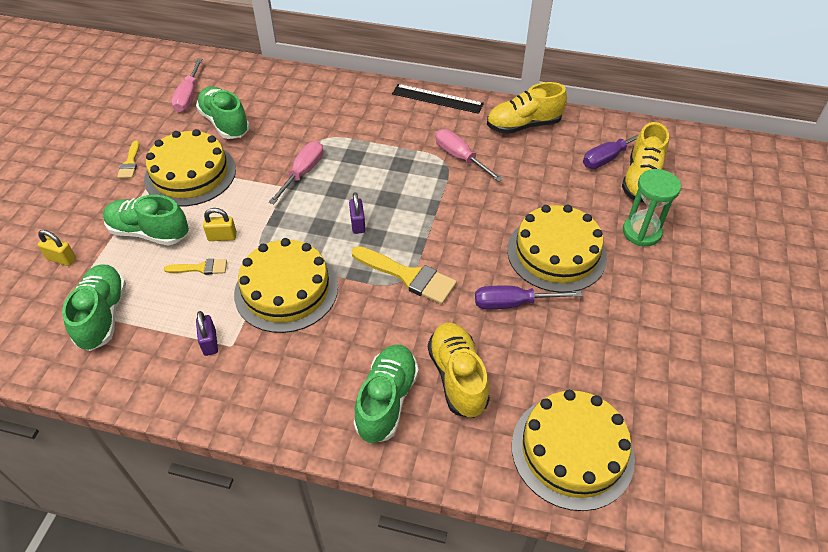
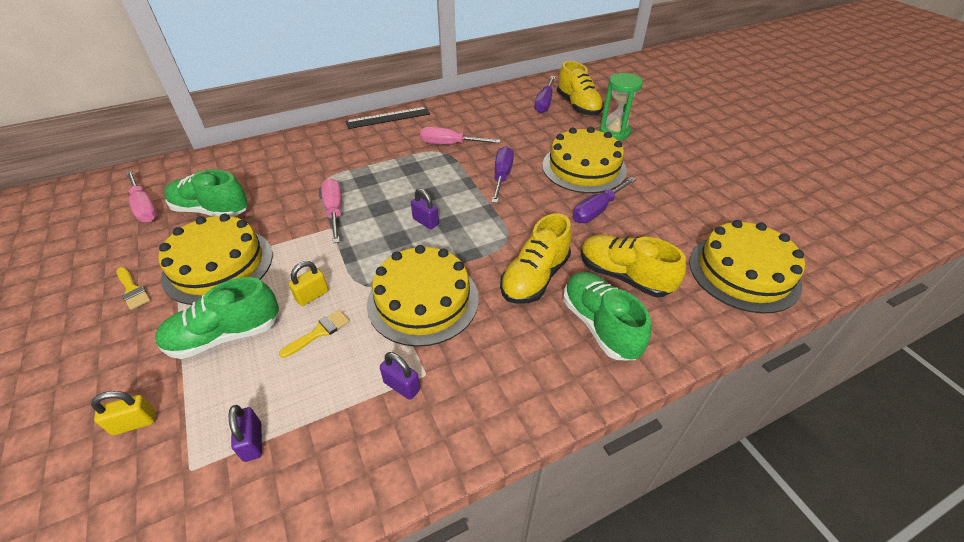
camera: 40 degrees left, 5 degrees down
green shoe [62,264,126,351] -> purple padlock [229,405,262,462]
yellow brush [351,246,457,304] -> none
yellow shoe [487,82,567,134] -> yellow shoe moved to [500,213,572,304]
none -> purple screwdriver [492,146,514,203]

